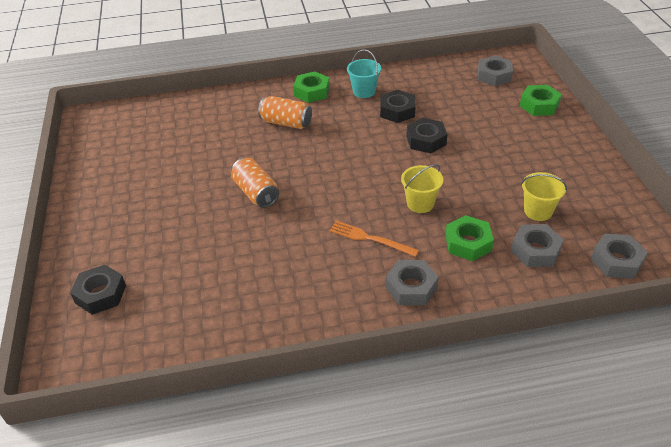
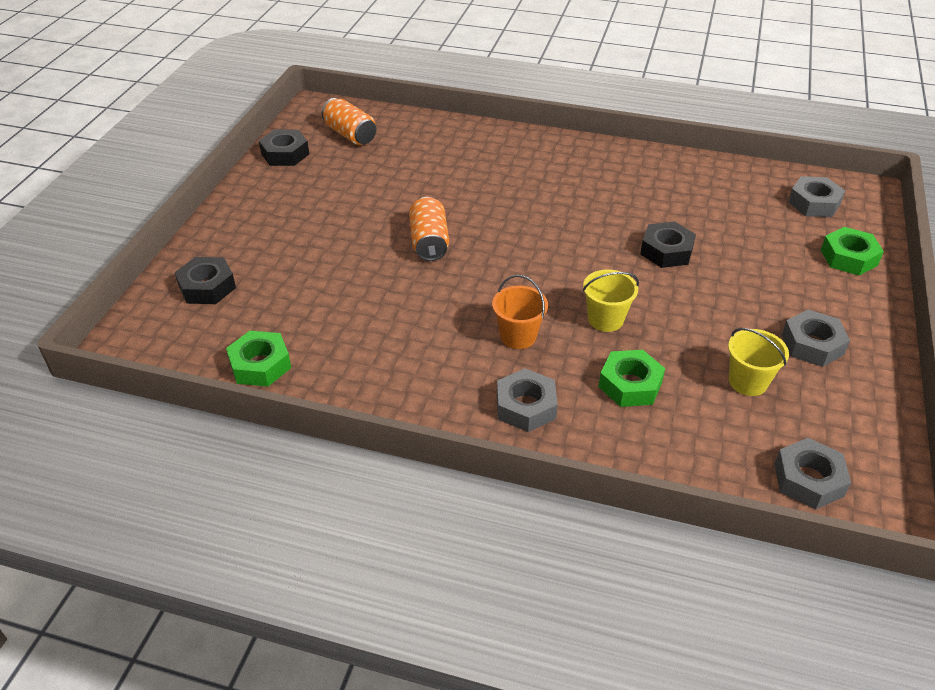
camera: 25 degrees right, 0 degrees up
orange can [258,96,312,129] -> orange can moved to [321,98,376,145]
green nut [293,71,330,103] -> green nut moved to [226,331,291,387]
orange fork [329,221,419,257] -> orange bucket [492,275,548,349]
turquoise bucket [347,49,381,98] -> none
black nut [380,90,416,123] -> black nut moved to [259,130,309,166]
grey nut [511,224,564,267] -> grey nut moved to [782,310,850,367]

